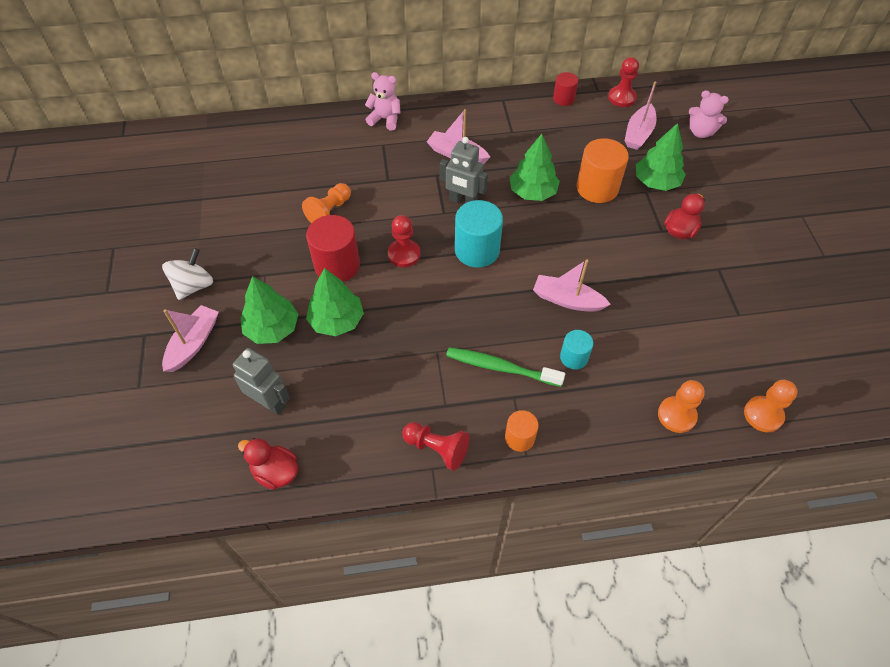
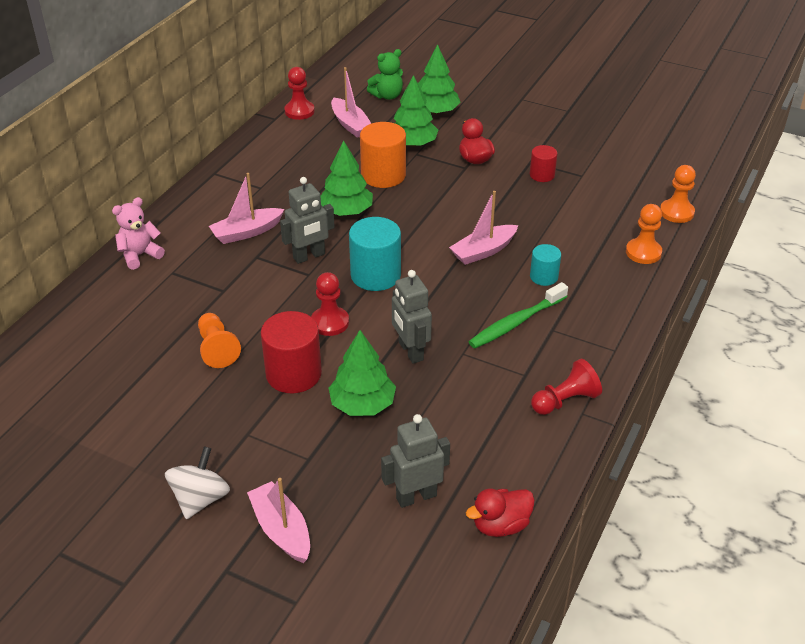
camera: 55 degrees left, 15 degrees down
white spinning top [162,248,213,300] -> white spinning top turned 45 degrees clockwise [165,446,230,519]
green tree [241,276,299,344] -> green tree moved to [418,44,461,115]
orange cylinder [505,410,539,452] -> none
red cylinder [553,72,578,106] -> red cylinder moved to [530,145,557,182]
pink teddy bear [689,90,729,138] -> green teddy bear [367,49,403,100]
none -> grey robot [392,270,432,364]

